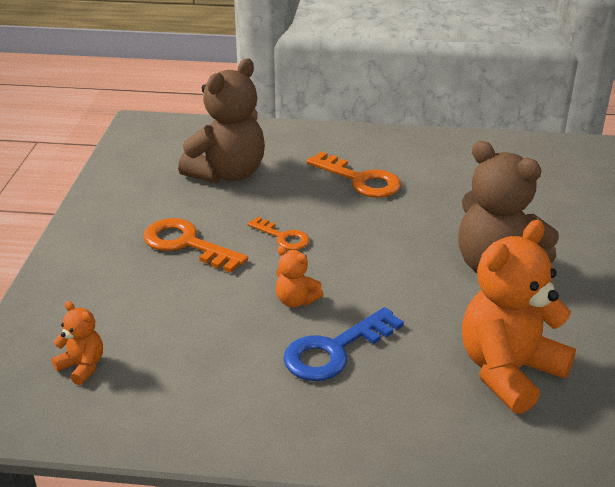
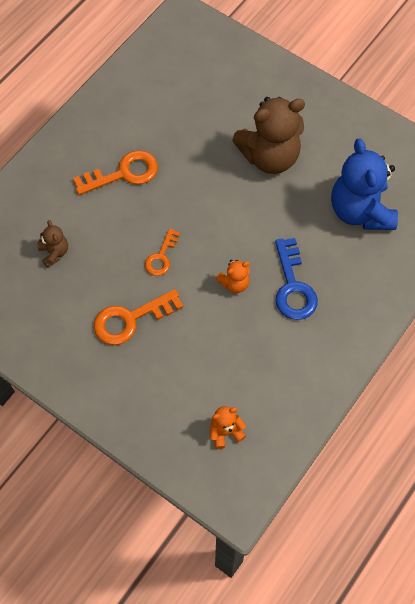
camera: 60 degrees left, 30 degrees up
brown teddy bear [178,58,265,183] -> brown teddy bear [38,220,68,268], size x0.46
orange key [247,217,310,250] -> orange key turned 135 degrees clockwise [145,228,180,276]
orange teddy bear [462,220,576,414] -> blue teddy bear [331,139,398,230]

